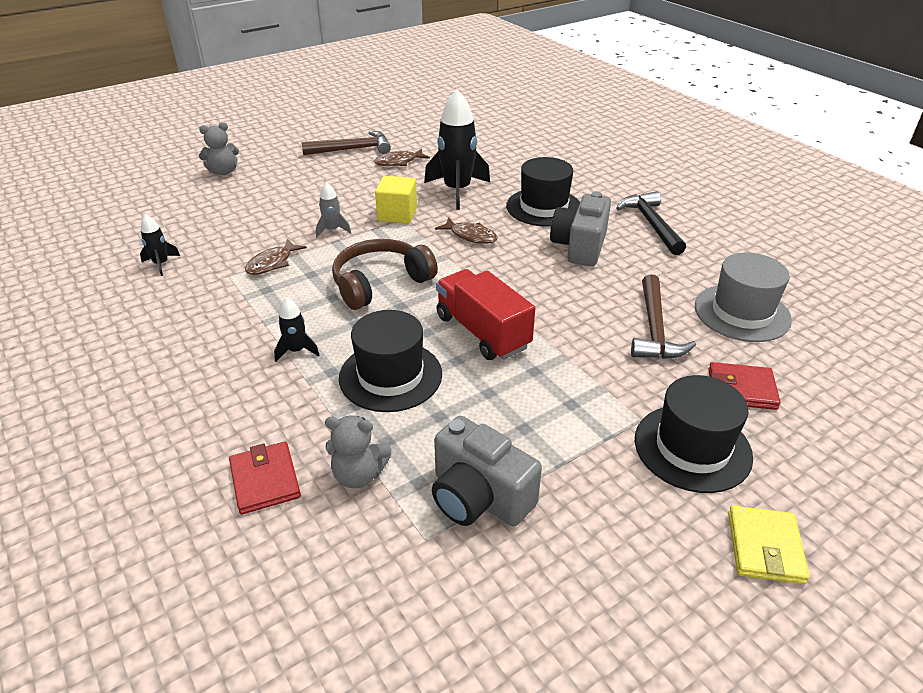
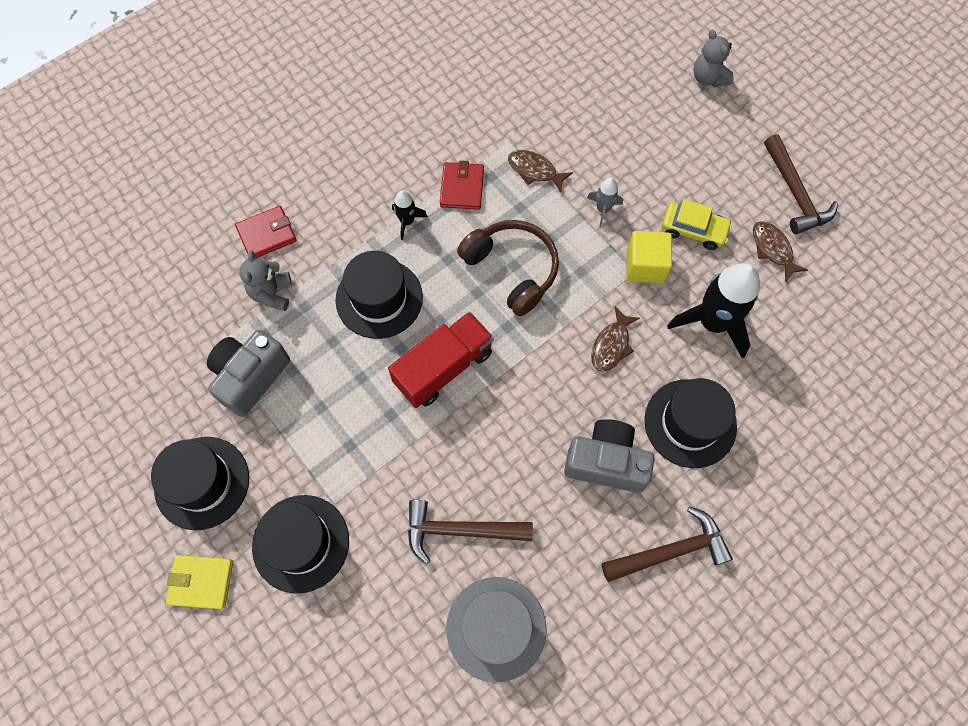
camera: 85 degrees right, 30 degrees up
black rocket [140,214,180,276] -> none
black hammer [616,191,686,255] -> brown hammer [601,506,733,582]
red wallet [708,362,781,410] -> red wallet moved to [440,161,484,210]
none -> black hat [151,437,249,530]
none -> yellow car [662,199,732,250]

